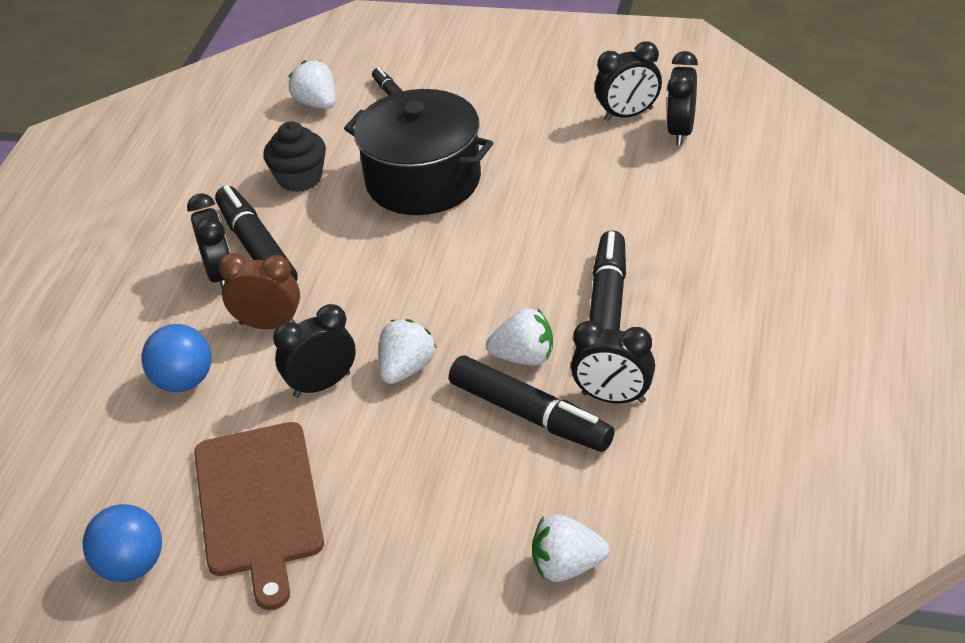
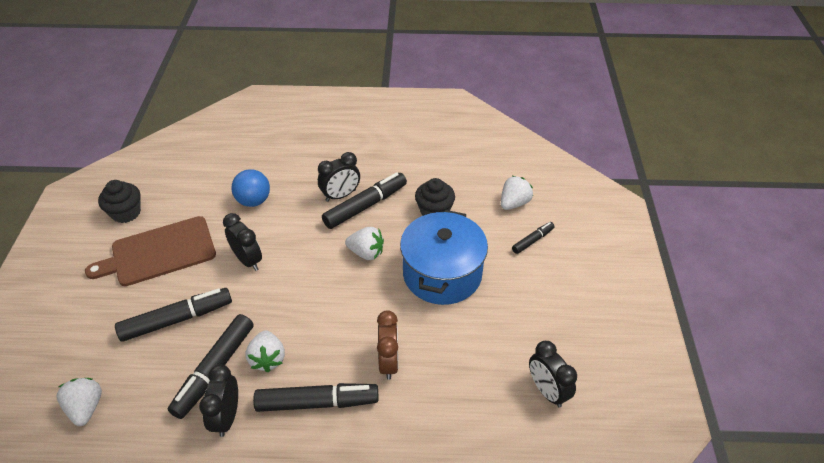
camera: 75 degrees right, 5 degrees up
blue ball [83,504,162,582] -> black cupcake [98,180,141,223]
brown clock [219,253,300,329] -> brown clock moved to [377,310,398,380]
black pot [344,89,493,215] -> blue pot [400,210,488,305]
white strawberry [379,319,437,384] -> white strawberry moved to [345,227,384,260]
black clock [667,51,698,145] -> none
none -> black marker [115,288,232,342]

